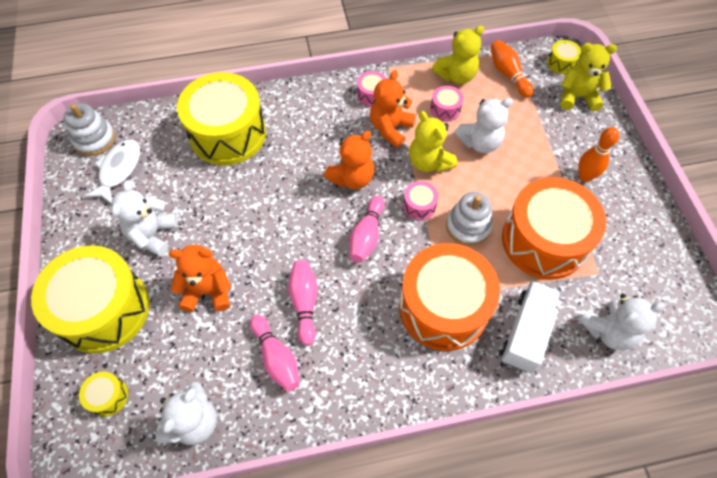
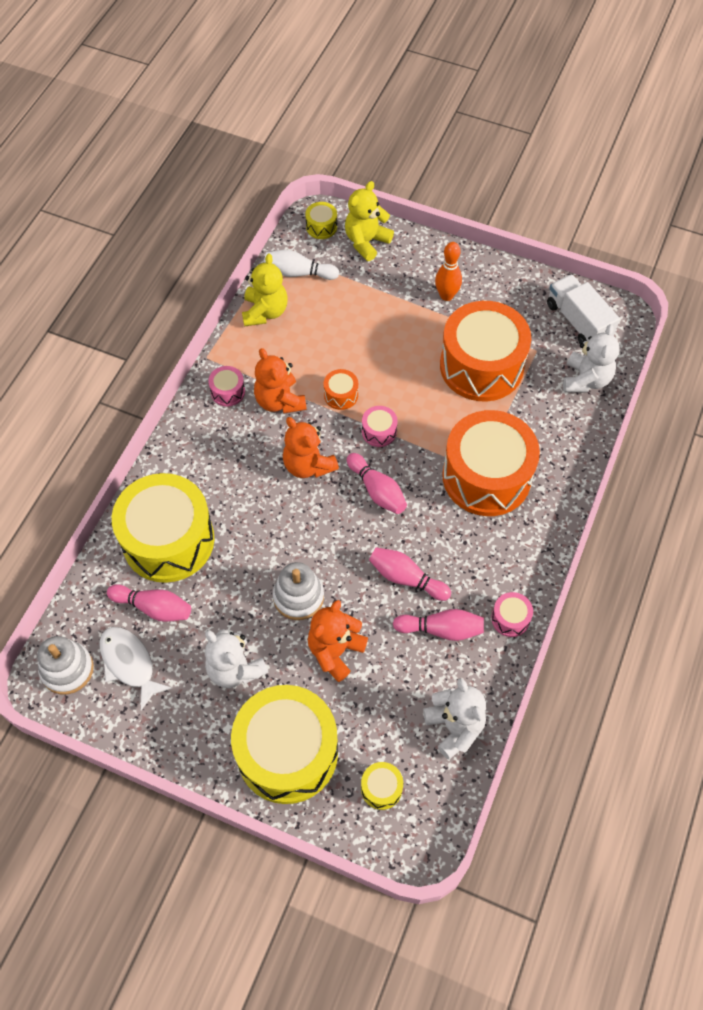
camera: 55 degrees left, 0 degrees up
orange teddy bear [324,131,374,189] -> orange teddy bear turned 150 degrees clockwise [283,417,339,478]
yellow teddy bear [409,111,458,173] -> orange drum [323,369,358,410]
pink drum [430,86,463,122] -> pink drum moved to [491,592,533,637]
white stacking toy [446,192,493,246] -> white stacking toy moved to [273,562,324,620]
white teddy bear [454,98,513,153] -> none
orange bowling pin [490,40,534,98] -> white bowling pin [264,250,339,280]
white truck [501,281,560,373] -> white truck moved to [547,274,620,344]
none -> pink bowling pin [107,584,191,622]

